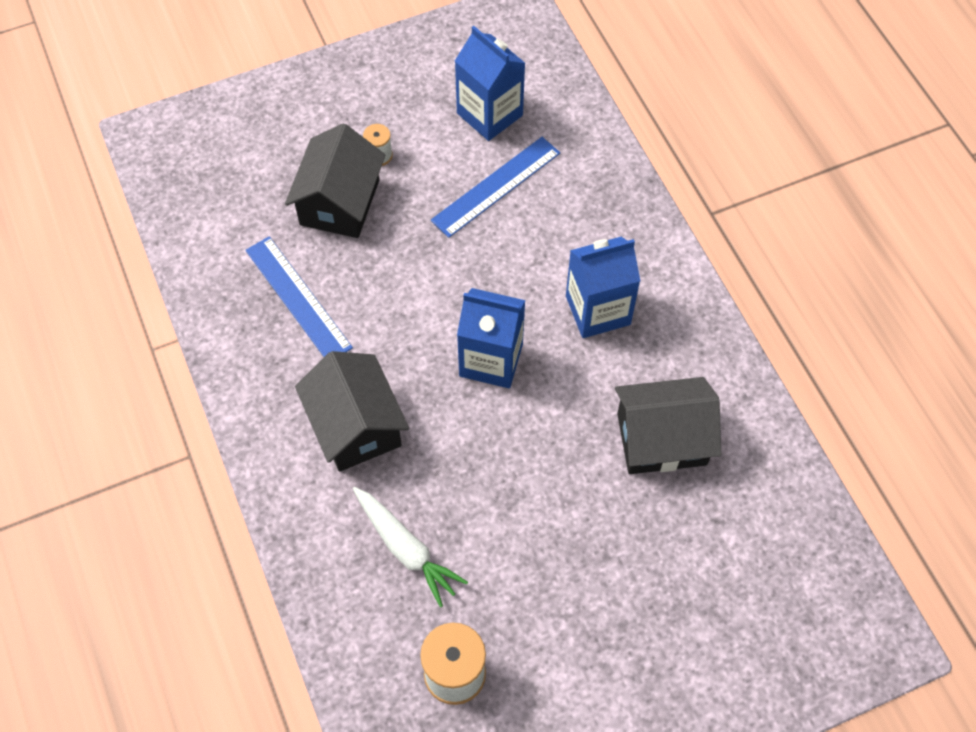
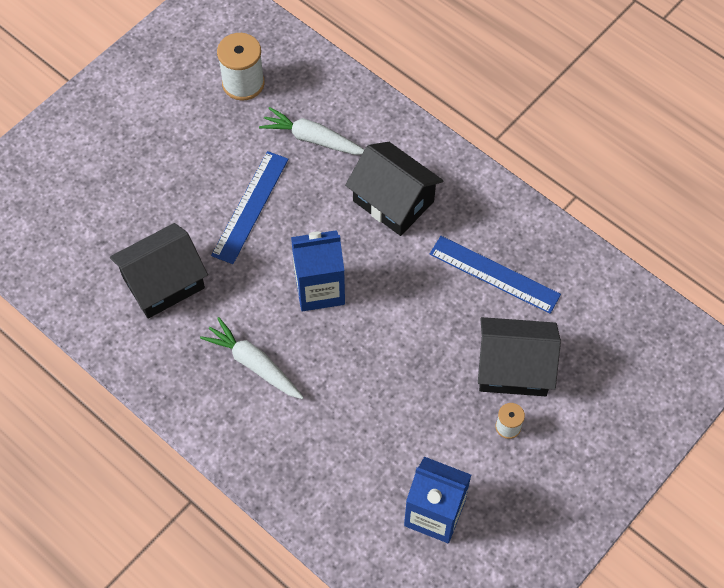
camera: 155 degrees right, 0 degrees up
black house [285,123,385,238] -> black house turned 75 degrees counterclockwise [478,317,561,396]
blue ruler [431,137,560,238] -> blue ruler moved to [211,151,289,264]
blue carton [566,237,640,338] -> white carrot [200,317,304,399]

